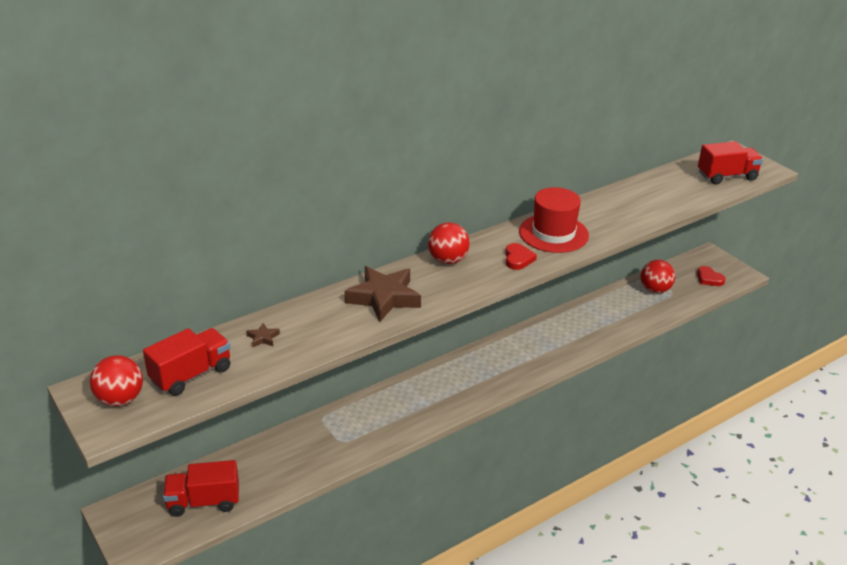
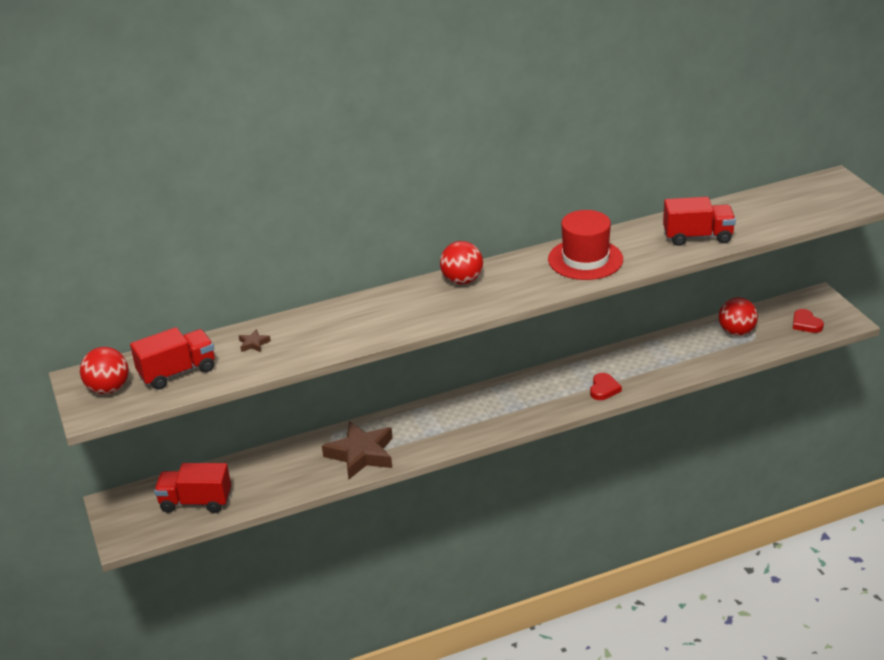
camera: 15 degrees right, 0 degrees up
brown star [344,266,421,322] -> brown star moved to [322,421,393,479]
red heart [505,243,537,270] -> red heart moved to [590,373,622,400]
red truck [698,141,763,184] -> red truck moved to [663,197,736,246]

